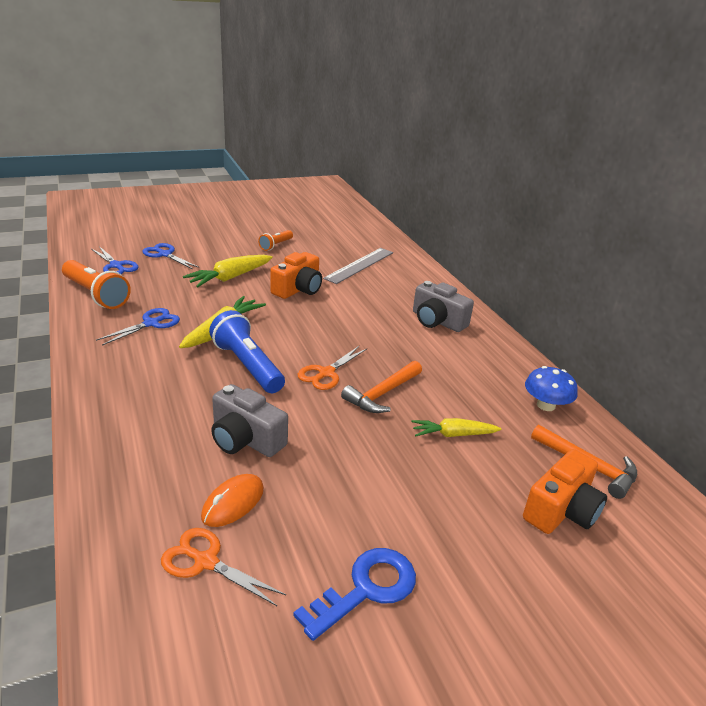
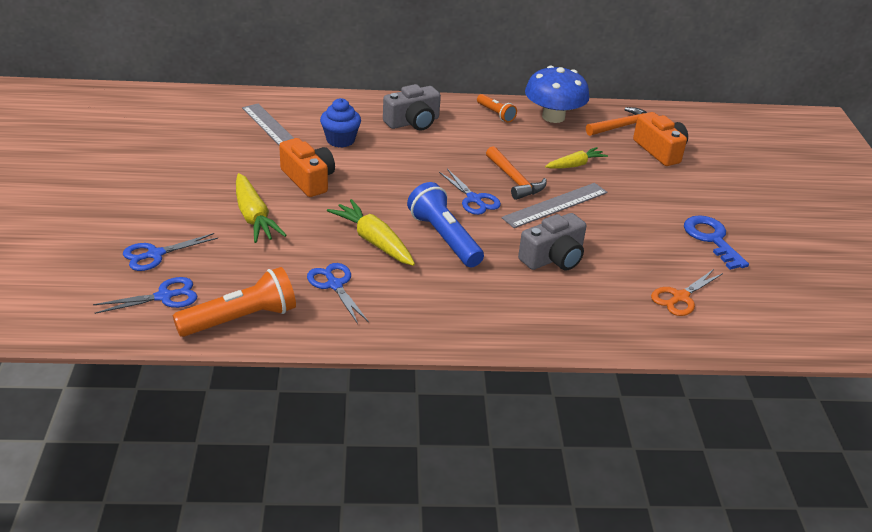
camera: 70 degrees left, 5 degrees up
orange mouse [201,474,264,527] -> none
blue flashlight [209,310,285,393] -> blue flashlight turned 75 degrees clockwise [407,182,484,267]
orange flashlight [258,230,293,251] -> orange flashlight moved to [477,94,517,123]
orange scissors [297,346,367,390] -> blue scissors [439,169,501,215]
yellow carrot [411,418,501,437] -> yellow carrot turned 135 degrees counterclockwise [545,147,608,169]
blue mushroom [525,366,577,411] -> blue mushroom [525,66,589,123], size x1.60
none -> blue cupcake [320,98,361,148]
none -> grey ruler [501,183,608,228]

